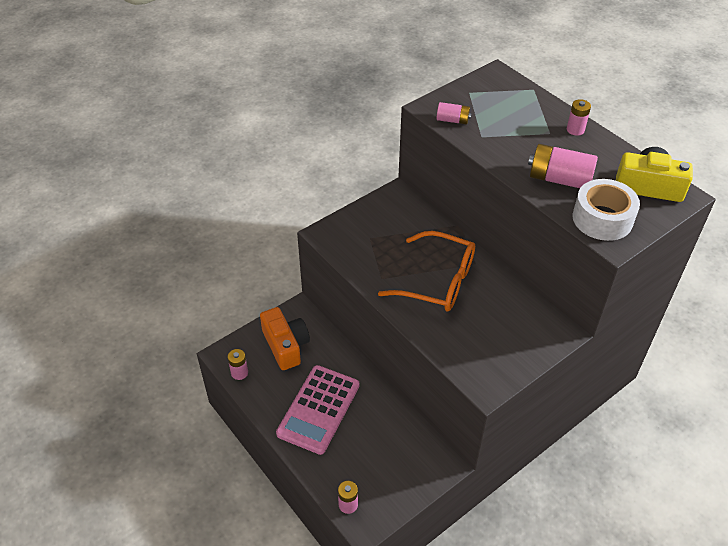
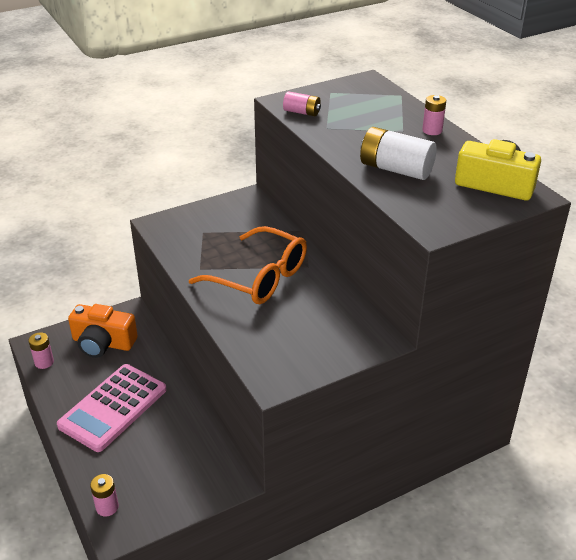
camera: 10 degrees right, 10 degrees down
orange camera [260,307,310,370] -> orange camera turned 120 degrees clockwise [68,304,138,358]
pink battery [528,144,598,188] -> white battery [360,127,437,180]
white tape [573,179,640,241] -> none

